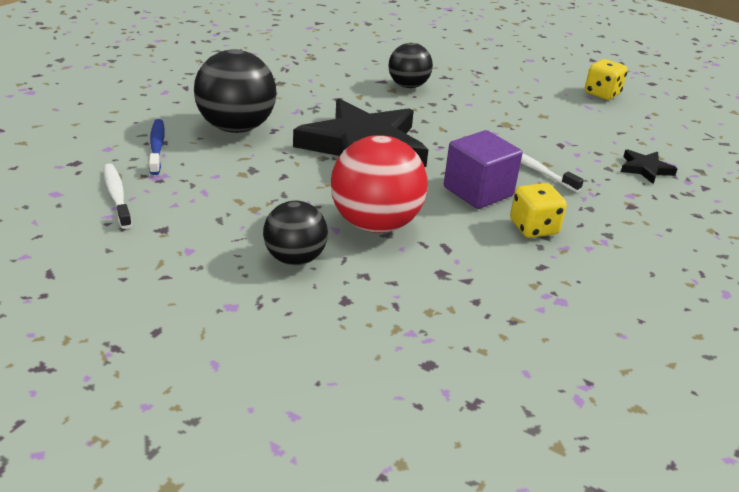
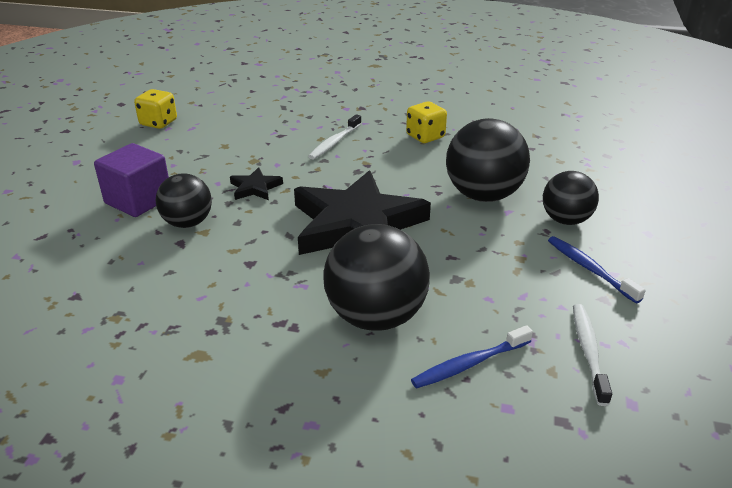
camera: 105 degrees left, 0 degrees up
white toothbrush [104,164,132,229] -> white toothbrush turned 135 degrees clockwise [573,304,612,406]
red ball [331,135,428,233] -> black ball [446,118,530,202]
purple cube [444,130,523,209] -> purple cube moved to [94,143,169,217]
black star [621,150,677,184] -> black star moved to [230,167,283,200]
none -> blue toothbrush [548,236,646,303]

